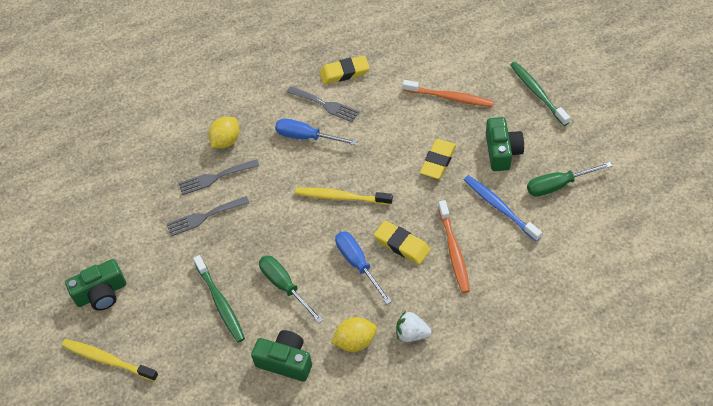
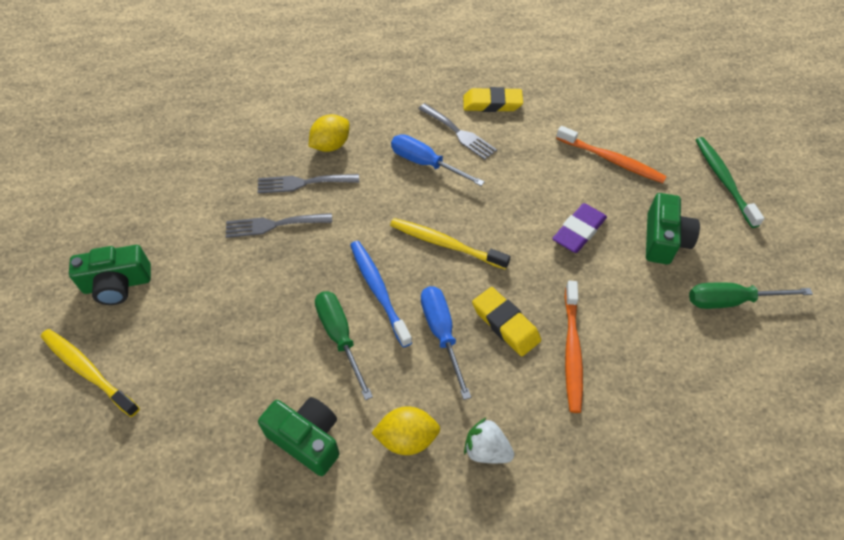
camera: 10 degrees right, 0 degrees up
green toothbrush [193,255,245,343] -> none
yellow eraser [420,139,456,179] -> purple eraser [552,203,607,253]
blue toothbrush [464,175,542,242] -> blue toothbrush moved to [350,241,412,348]

